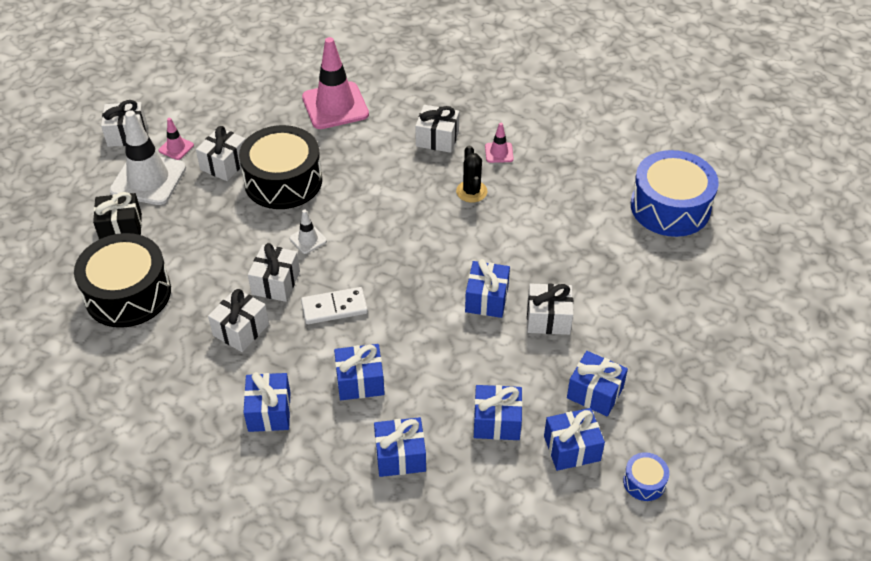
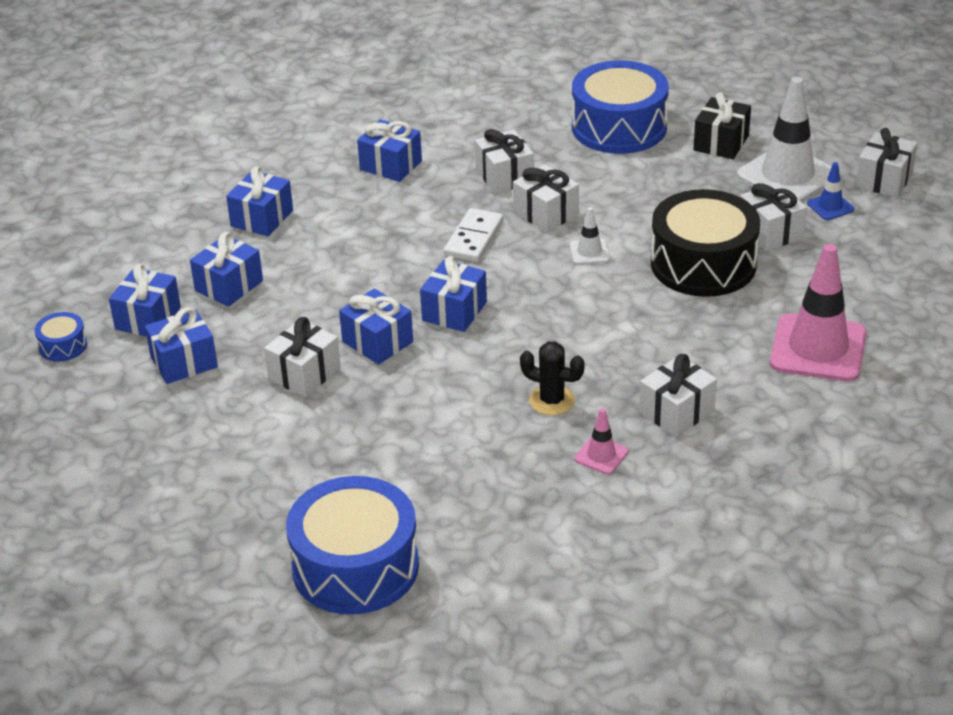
camera: 125 degrees right, 10 degrees down
black drum [74,233,171,328] -> blue drum [572,60,669,154]
pink traffic cone [159,118,194,160] -> blue traffic cone [807,162,854,220]
blue gift [334,344,385,400] -> blue gift moved to [420,256,487,332]

